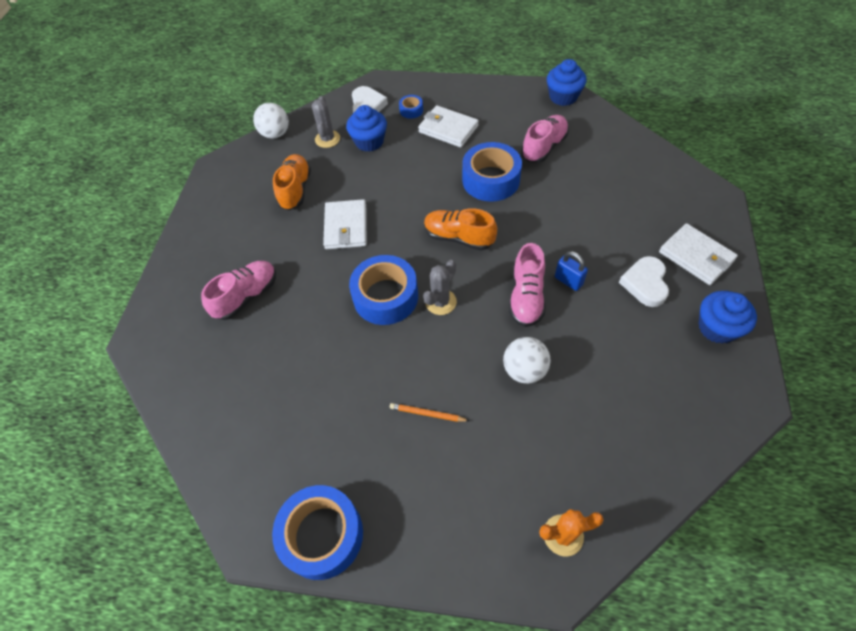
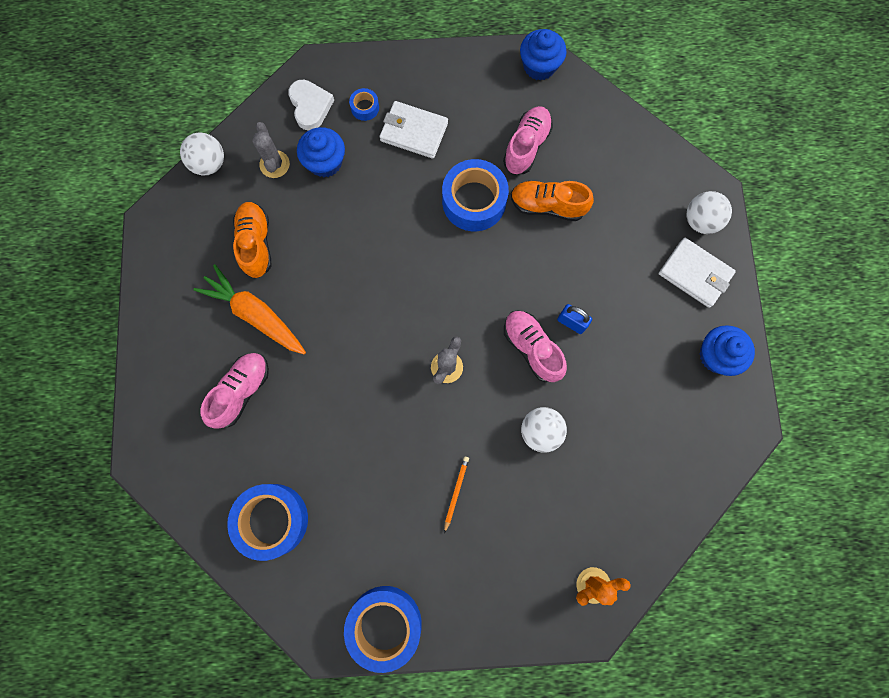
camera: 15 degrees left, 20 degrees up
white wallet [323,199,367,249] -> none
blue tape [349,255,418,325] -> blue tape moved to [227,484,308,561]
orange pencil [390,403,469,422] -> orange pencil turned 105 degrees clockwise [444,456,469,533]
orange shoe [424,208,497,250] -> orange shoe moved to [511,181,594,221]
pink shoe [509,243,545,327] -> pink shoe turned 150 degrees clockwise [504,311,567,382]
white heart [619,256,669,307] -> none
none -> orange carrot [193,264,306,354]
none -> white ball [687,191,732,234]

